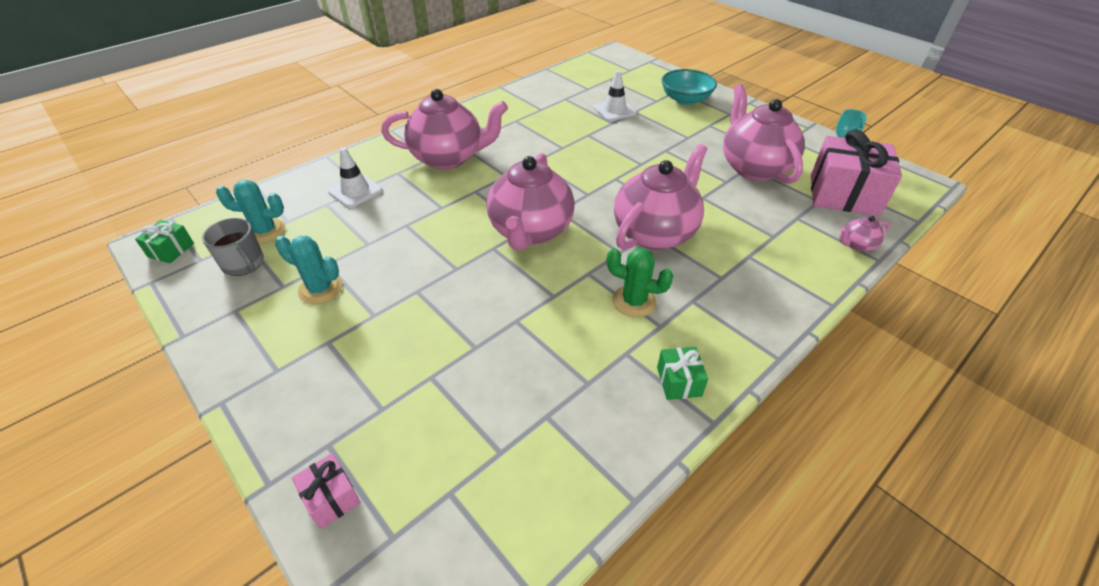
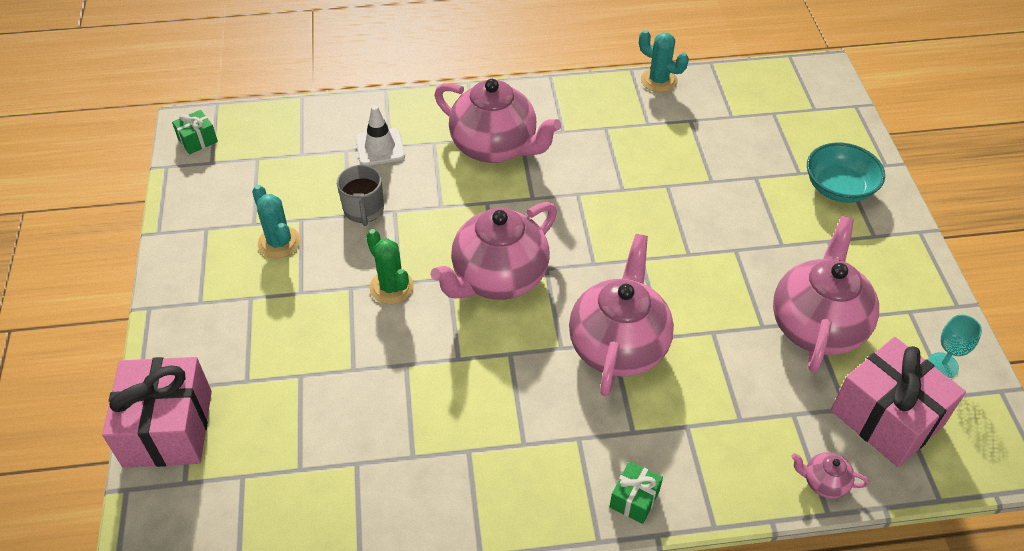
camera: 35 degrees right, 5 degrees up
grey mug [202,218,264,276] -> grey mug moved to [337,165,384,226]
turquoise cactus [216,180,285,244] -> turquoise cactus moved to [639,30,689,92]
pink gift [292,453,361,529] -> pink gift [102,357,212,468], size x2.17
white traffic cone [593,70,637,121] -> none
green cactus [607,248,674,317] -> green cactus moved to [366,229,414,304]
pink teapot [614,144,708,250] -> pink teapot turned 60 degrees counterclockwise [569,234,674,396]
green gift [657,347,708,400] -> green gift moved to [610,461,663,524]

